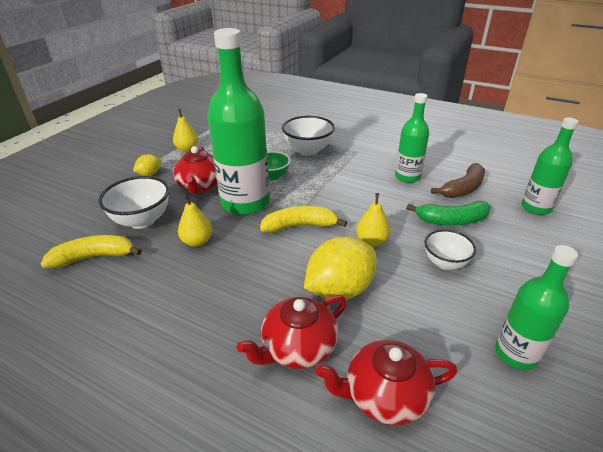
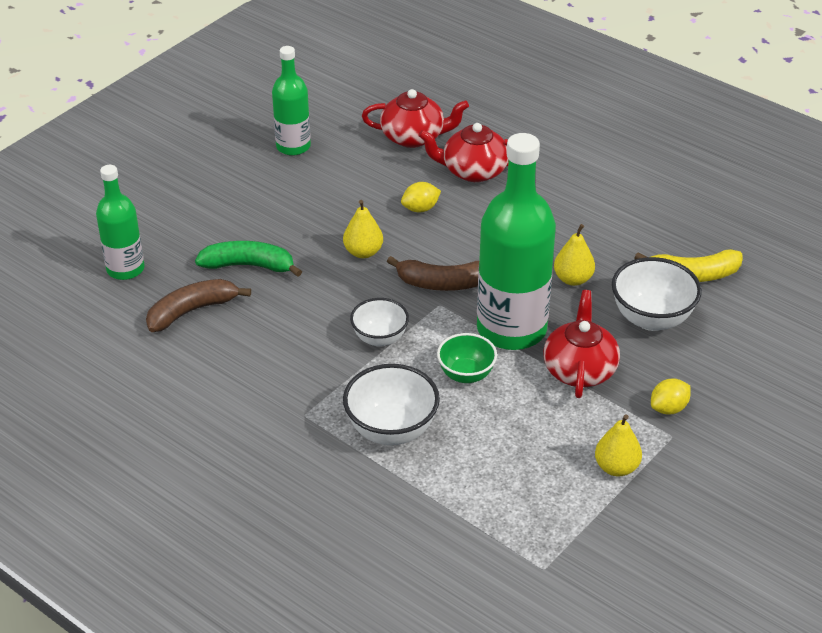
camera: 170 degrees left, 5 degrees up
red teapot [237,295,347,369] -> red teapot turned 150 degrees counterclockwise [418,123,509,182]
yellow banana [260,206,347,233] -> brown banana [387,256,479,291]
yellow lemon [304,236,377,300] -> yellow lemon [401,182,441,212], size x0.50
green bottle [395,93,429,183] -> none
white bowl [425,229,476,270] -> white bowl moved to [350,298,409,347]

